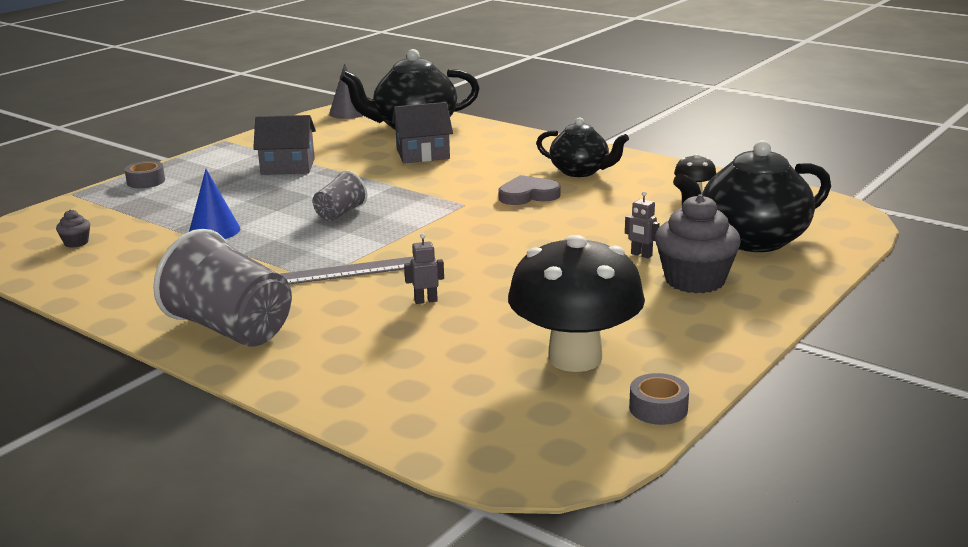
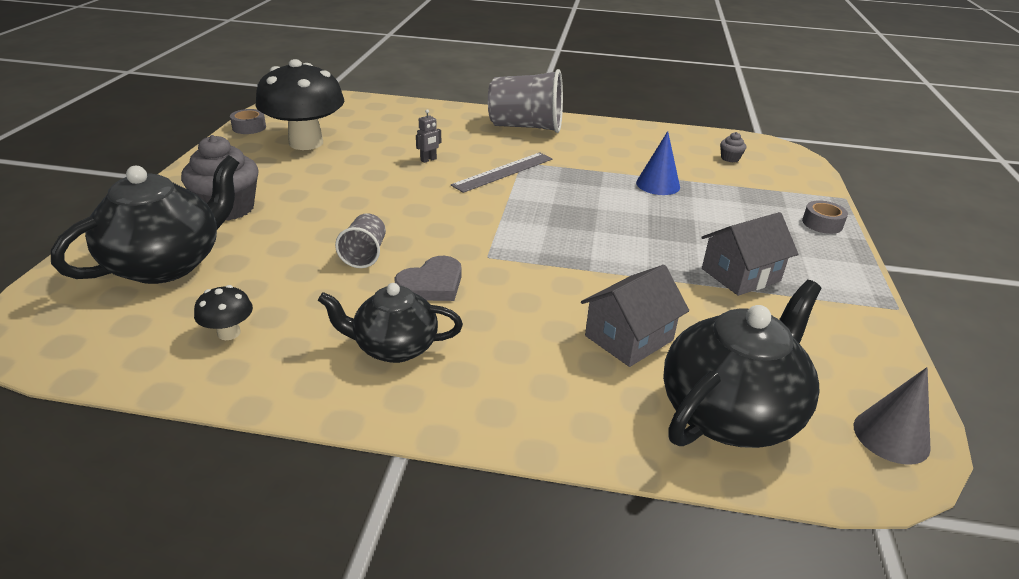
camera: 150 degrees right, 10 degrees up
grey cup [313,170,367,221] -> grey cup moved to [335,213,386,268]
grey robot [625,191,660,258] -> none

